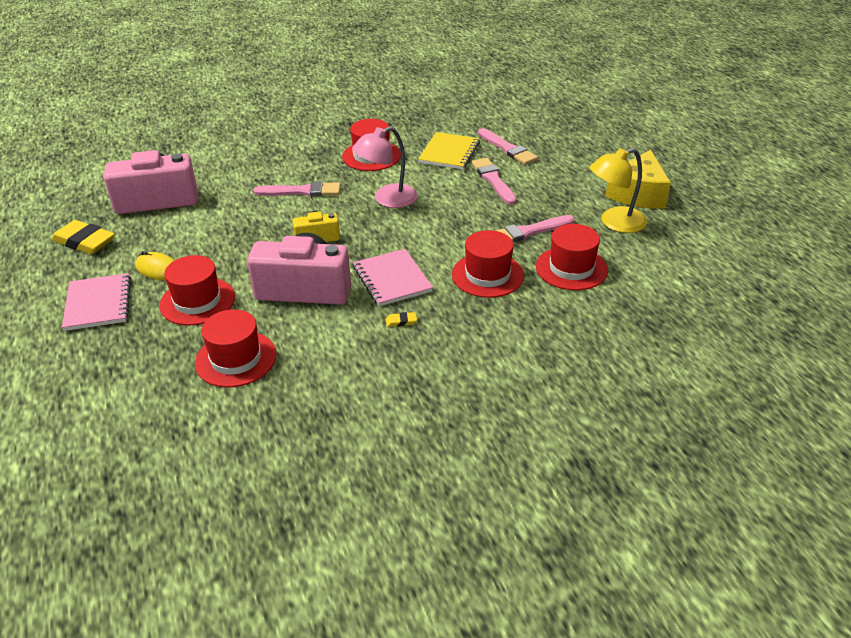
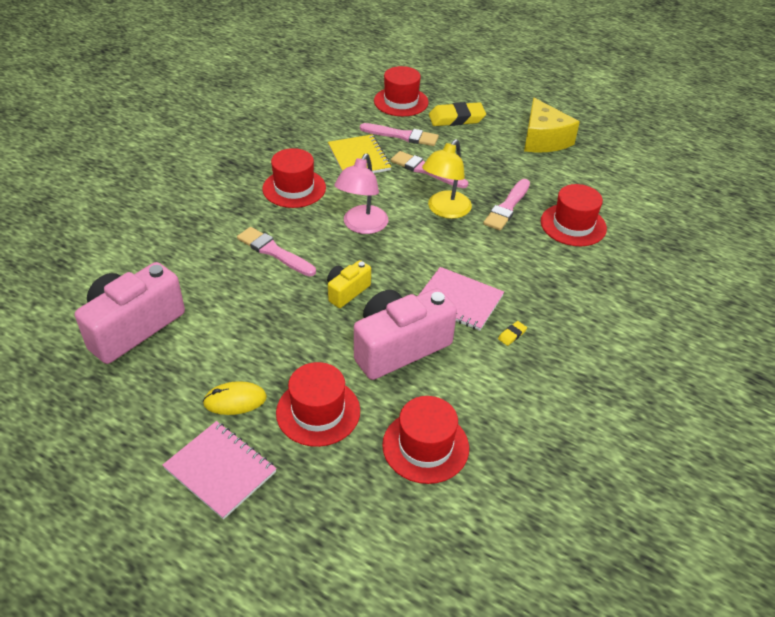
camera: 40 degrees left, 5 degrees up
yellow eraser [51,220,115,254] -> yellow eraser moved to [429,102,486,126]
pink brush [253,181,341,197] -> pink brush turned 105 degrees counterclockwise [237,227,316,276]
red hat [452,230,524,298] -> red hat moved to [374,66,429,116]
yellow lamp [590,148,647,233] -> yellow lamp moved to [422,139,472,219]

